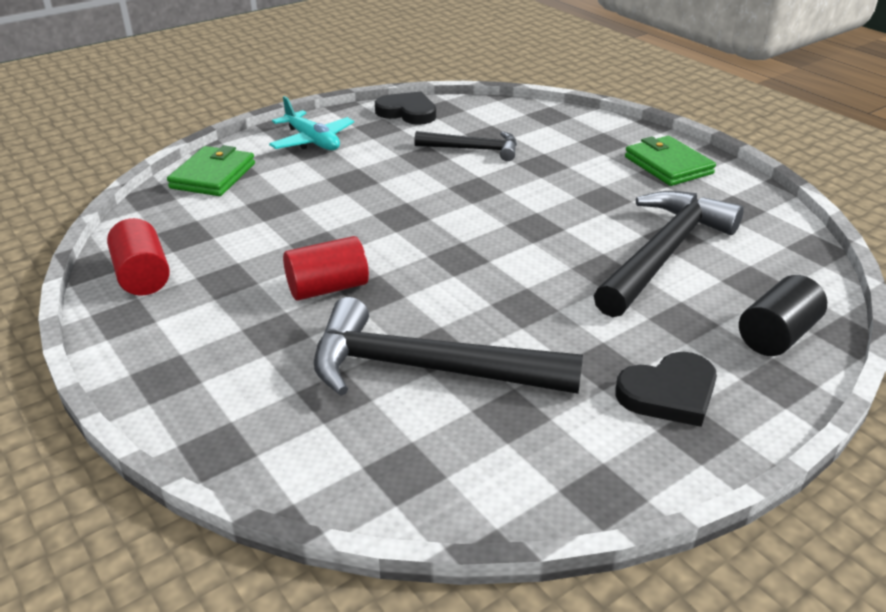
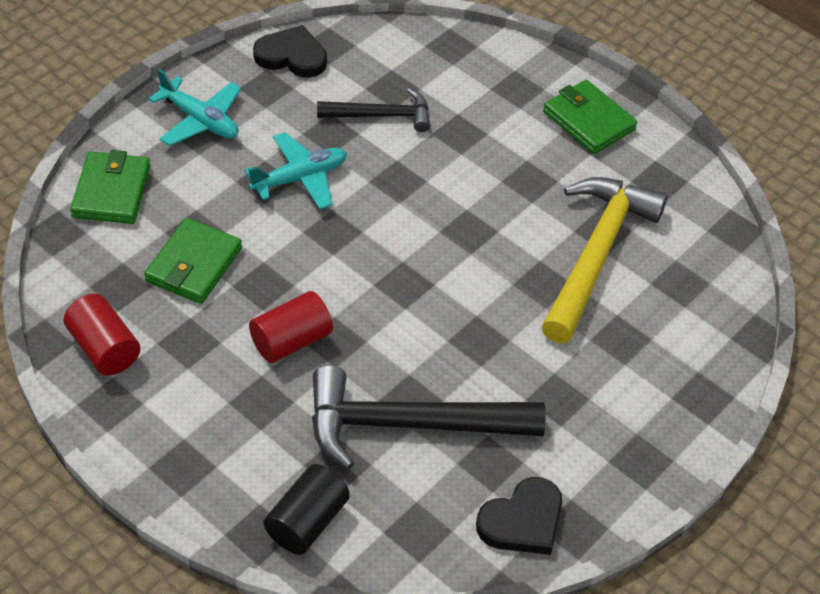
camera: 15 degrees left, 15 degrees up
black hammer [594,191,744,317] -> yellow hammer [541,177,667,343]
black heart [615,352,717,427] -> black heart moved to [476,477,562,555]
black cylinder [739,275,827,356] -> black cylinder moved to [264,464,350,555]
none -> green wallet [144,218,242,304]
none -> turquoise plane [245,132,347,209]

